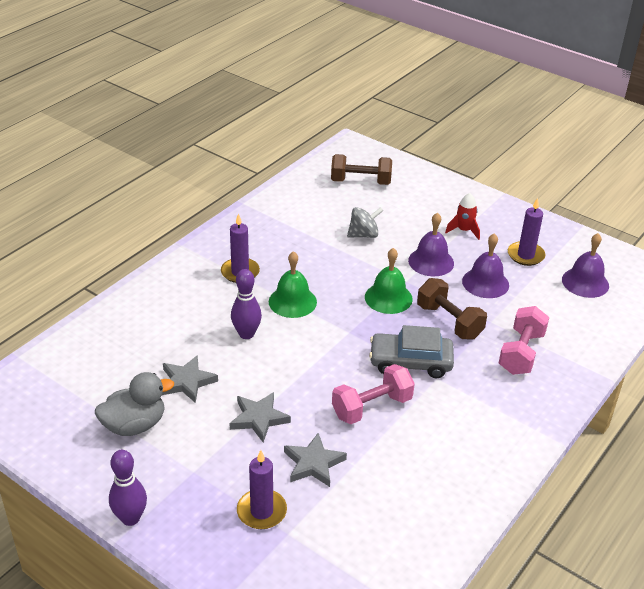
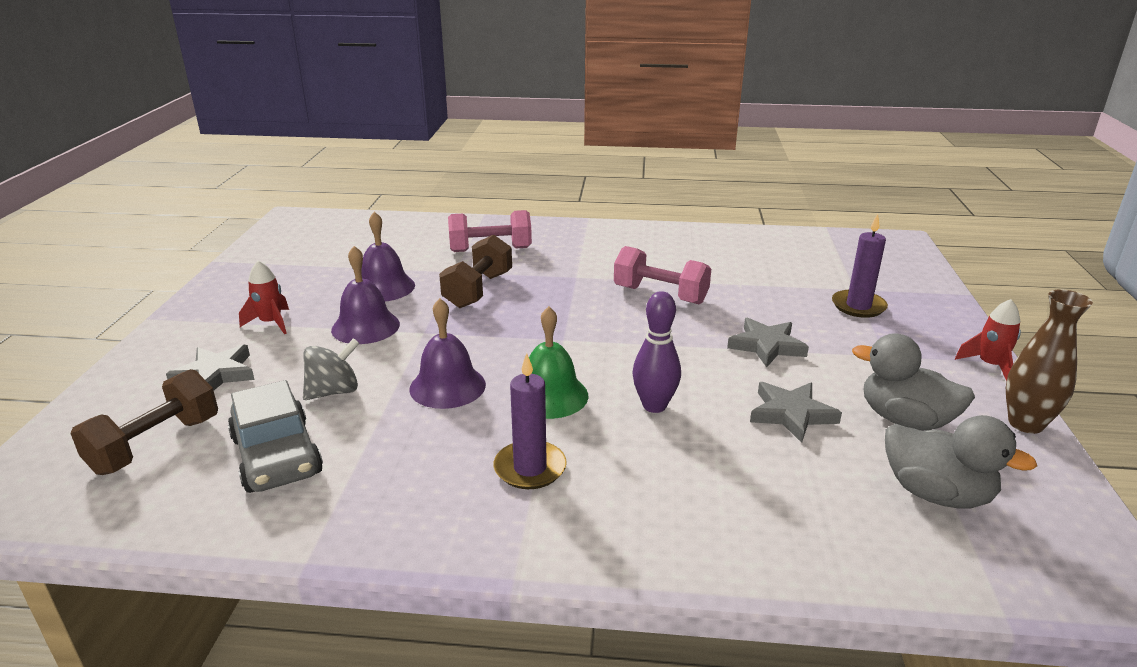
camera: 120 degrees left, 10 degrees down
purple bowling pin [109,450,147,526] -> red rocket [955,299,1021,381]
grey star [284,433,347,487] -> grey star moved to [166,345,255,391]
brown dumbbell [331,154,392,185] -> brown dumbbell turned 60 degrees clockwise [70,369,218,475]
grey spinning top [347,207,383,238] -> grey spinning top turned 105 degrees clockwise [303,338,359,400]
green bell [365,248,413,314] -> none
grey car [369,325,454,378] -> grey car moved to [228,380,323,493]
purple candle [508,198,545,266] -> none
purple bell [562,233,609,298] -> purple bell moved to [409,298,486,409]
none -> grey duck [885,415,1037,509]
none -> brown vase [1006,289,1093,434]

